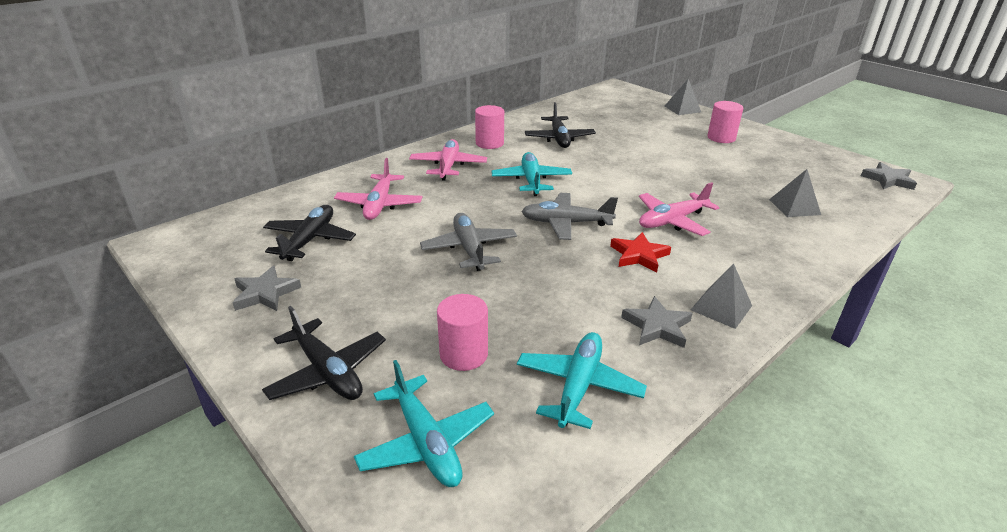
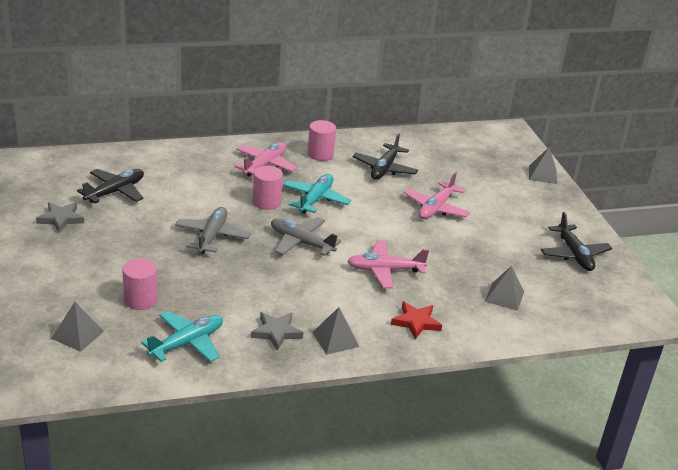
camera: 25 degrees right, 0 degrees up
black plane [262,306,386,400] -> black plane moved to [541,212,612,271]
pink plane [334,158,422,220] -> pink plane moved to [404,172,470,219]
turquoise plane [354,360,494,487] -> grey pyramid [51,302,104,352]
red star [610,232,671,272] -> red star moved to [391,302,442,340]
pink cylinder [707,101,743,143] -> pink cylinder moved to [253,166,283,210]
grey star [861,162,917,190] -> none

